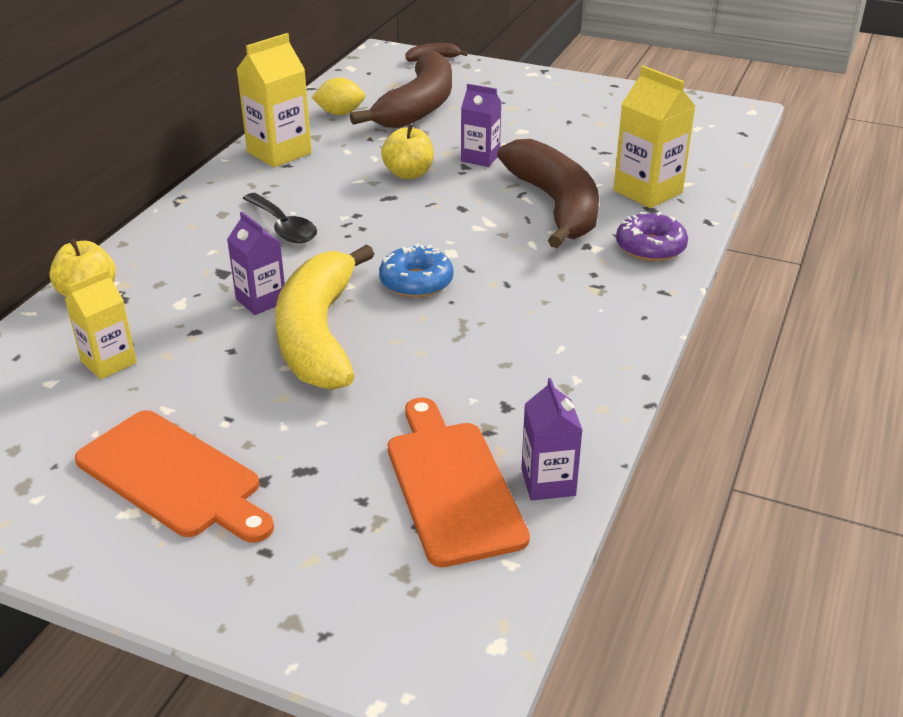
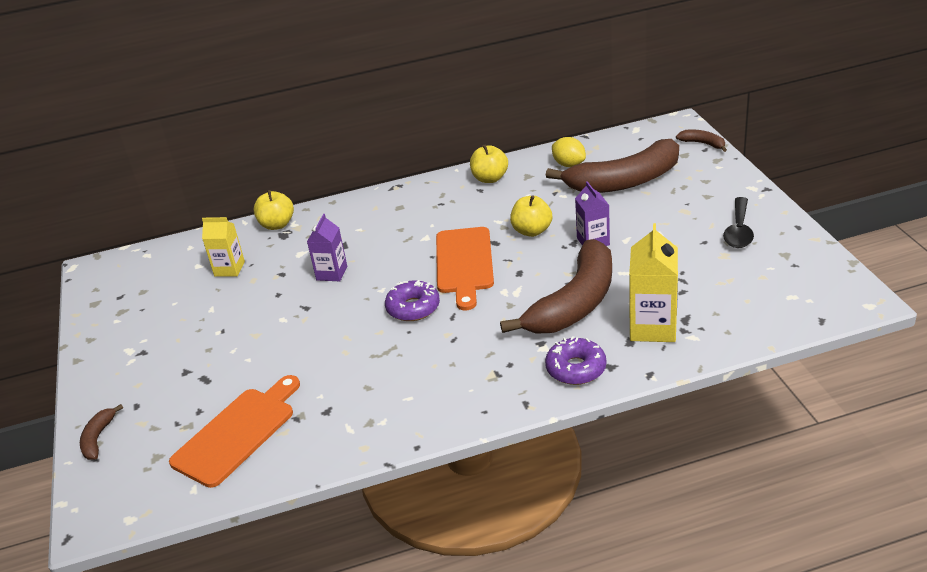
camera: 55 degrees right, 0 degrees up
orange cutting board [75,410,274,543] -> orange cutting board moved to [436,227,494,310]
yellow carton [236,33,312,167] -> yellow apple [470,144,508,183]
black spoon [243,193,317,243] -> black spoon moved to [723,197,754,248]
yellow banana [275,245,374,390] -> none
blue donut [379,243,453,298] -> purple donut [385,280,440,321]
purple carton [521,378,582,501] -> none
none -> brown banana [80,404,123,460]

